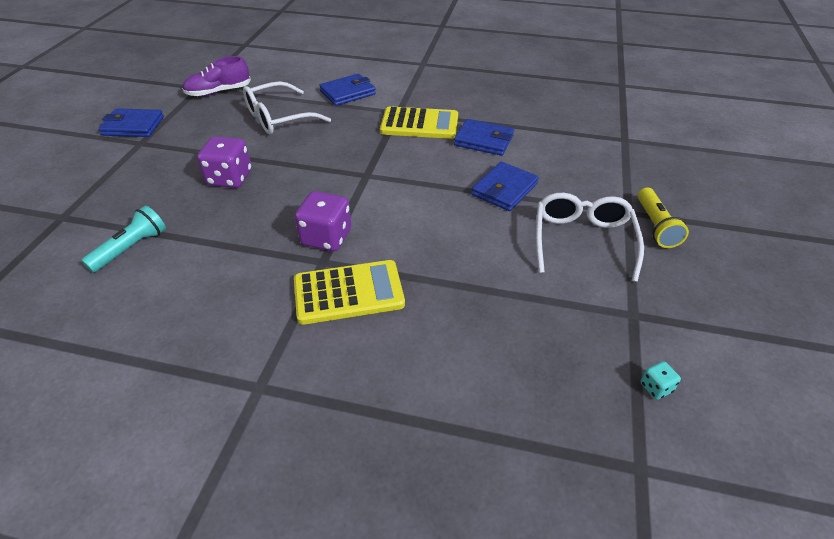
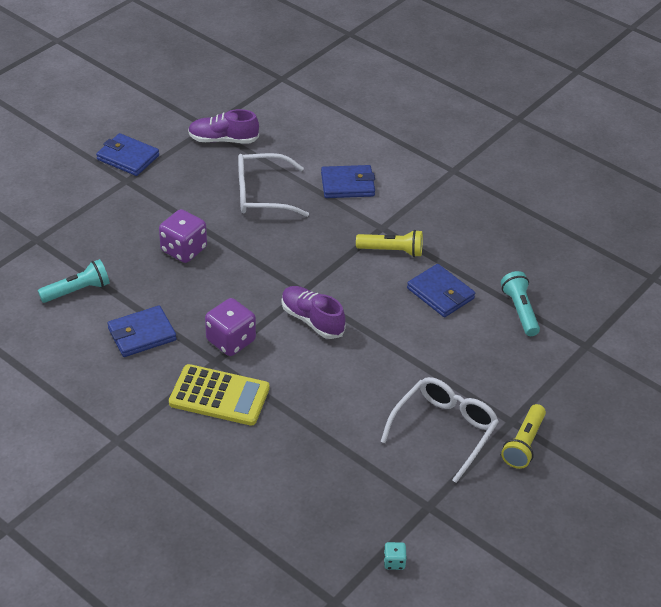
camera: 25 degrees right, 0 degrees up
yellow calculator [380,106,458,139] -> yellow flashlight [356,230,423,257]
blue wallet [471,162,539,211] -> blue wallet moved to [107,306,177,357]
none -> purple shoe [282,286,346,339]
none -> turquoise flashlight [501,271,540,336]

